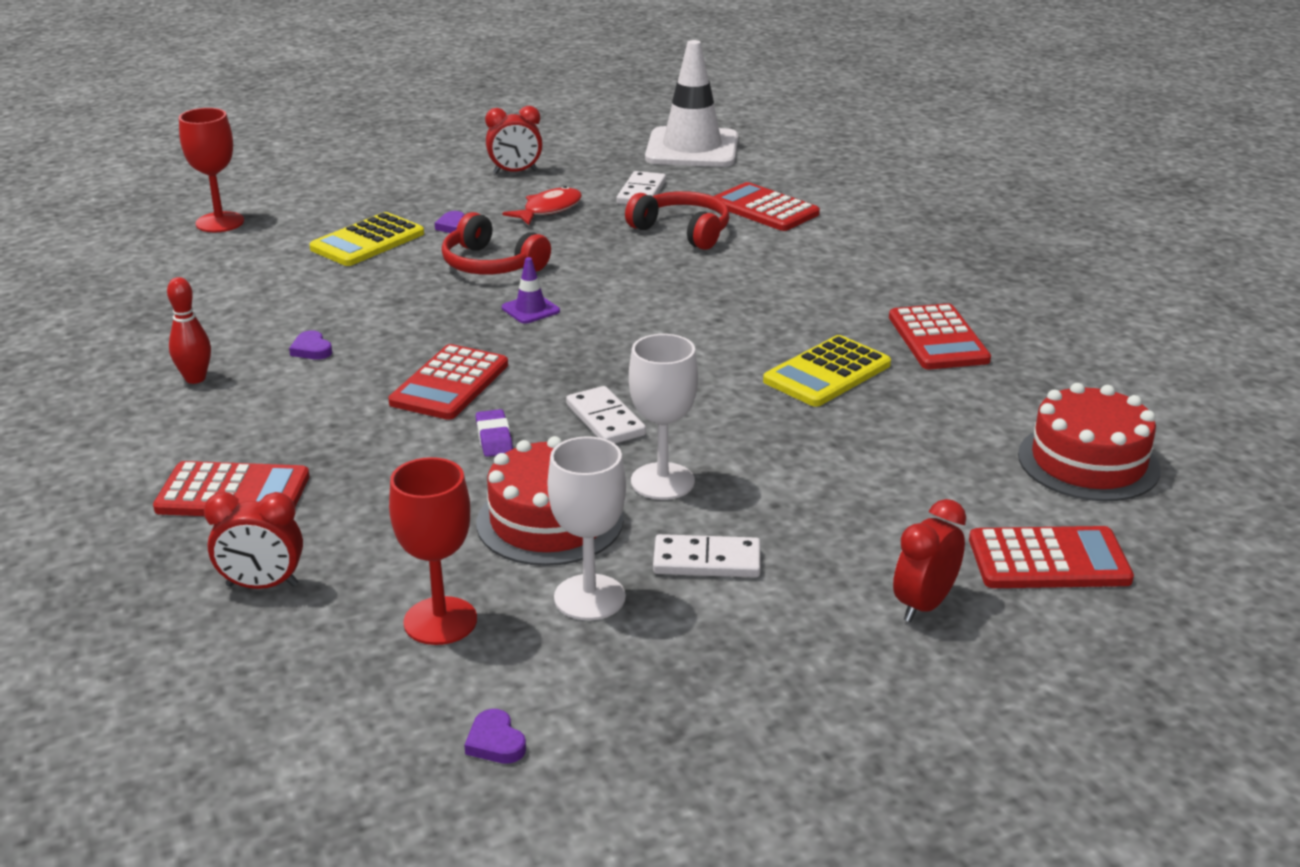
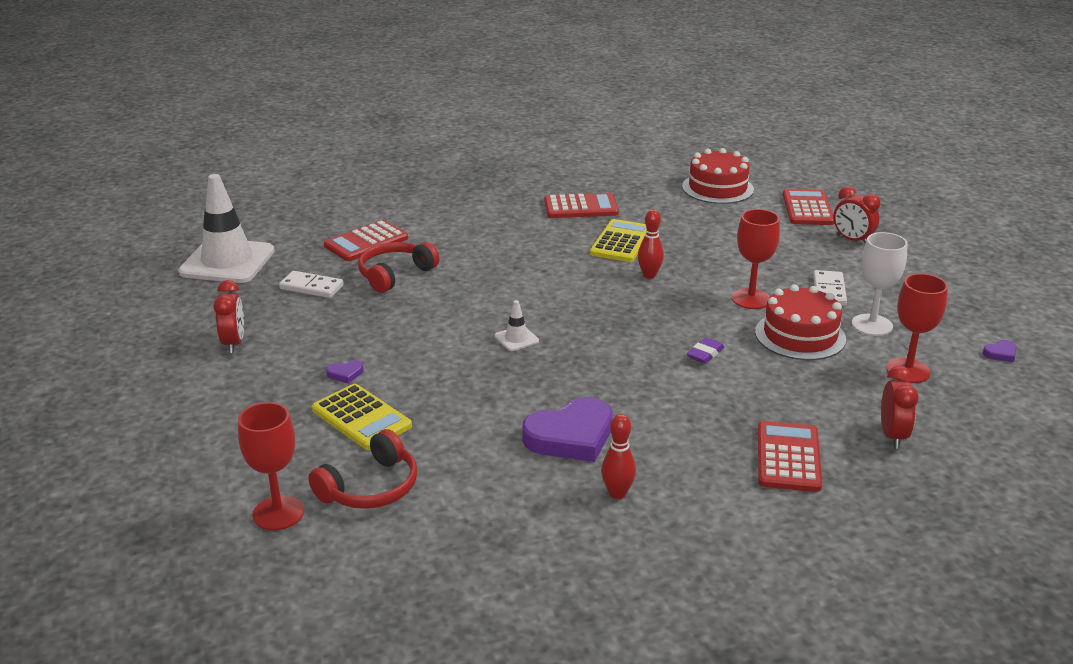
camera: 85 degrees left, 0 degrees up
purple heart [289,330,332,360] -> purple heart [522,397,613,462], size x2.42
red calculator [388,344,508,420] -> none
red headphones [442,212,551,274] -> red headphones moved to [309,429,417,509]
purple eraser [476,409,513,457] -> purple eraser turned 45 degrees counterclockwise [687,337,724,364]
red fish [502,186,582,225] -> none
purple traffic cone [502,257,560,324] -> white traffic cone [494,300,539,351]
white domino [566,386,646,444] -> none
white goblet [629,334,698,500] -> red goblet [732,209,780,309]
yellow calculator [763,335,891,407] -> yellow calculator turned 120 degrees counterclockwise [590,219,647,262]
none -> red bowling pin [638,209,664,279]

